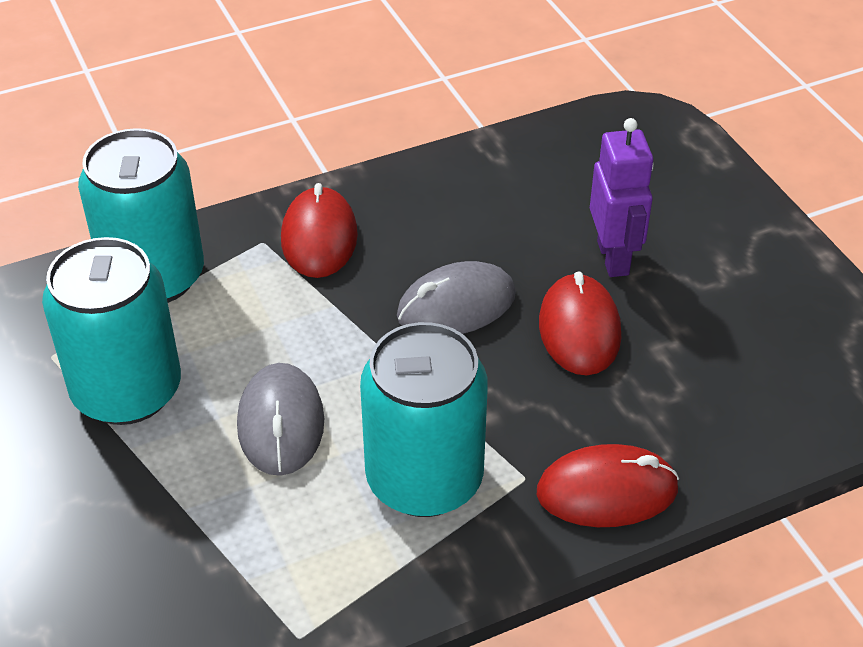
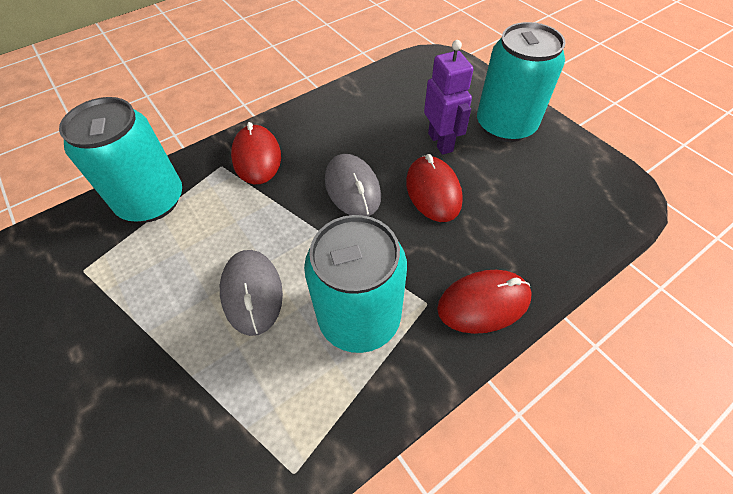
camera: 10 degrees left, 10 degrees up
turquoise can [42,237,181,425] -> turquoise can moved to [477,22,566,142]
grey mouse [397,261,516,334] -> grey mouse turned 75 degrees counterclockwise [325,154,381,216]

